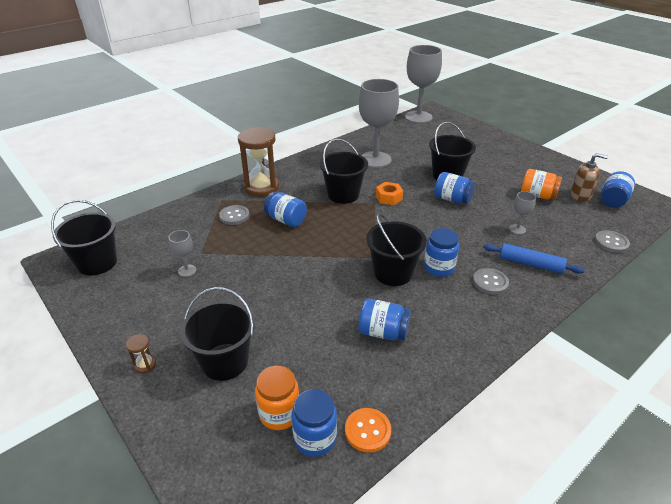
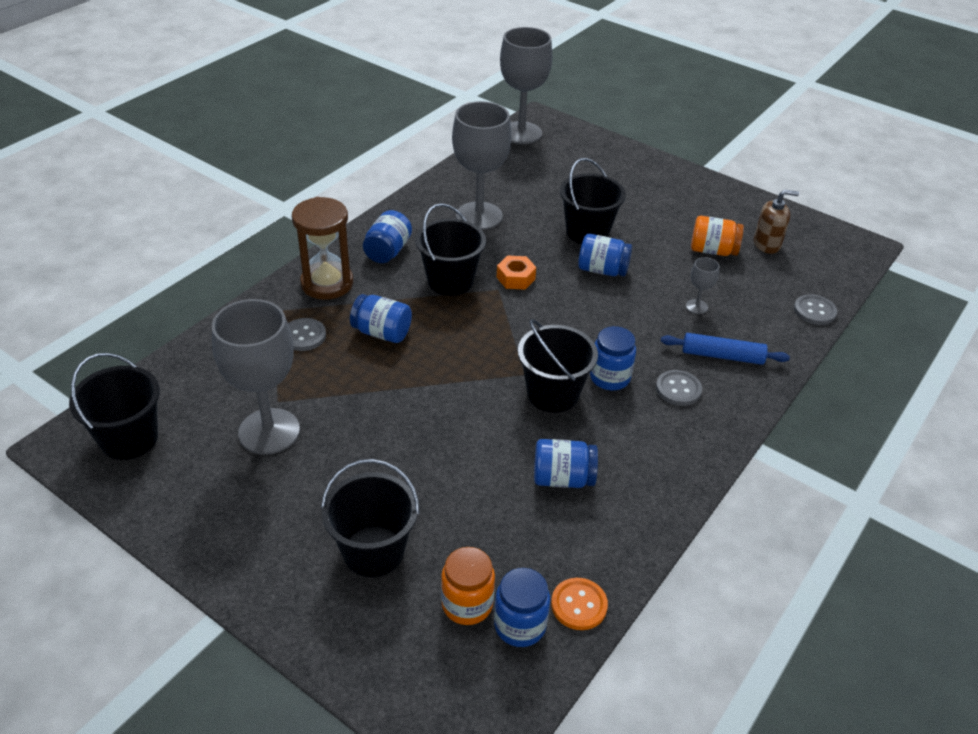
camera: 15 degrees left, 5 degrees up
brown hourglass [126,334,156,374] -> none
grey goblet [169,230,196,277] -> grey goblet [212,299,300,455], size x2.34
blue jar [601,171,635,208] -> blue jar moved to [363,210,412,263]

